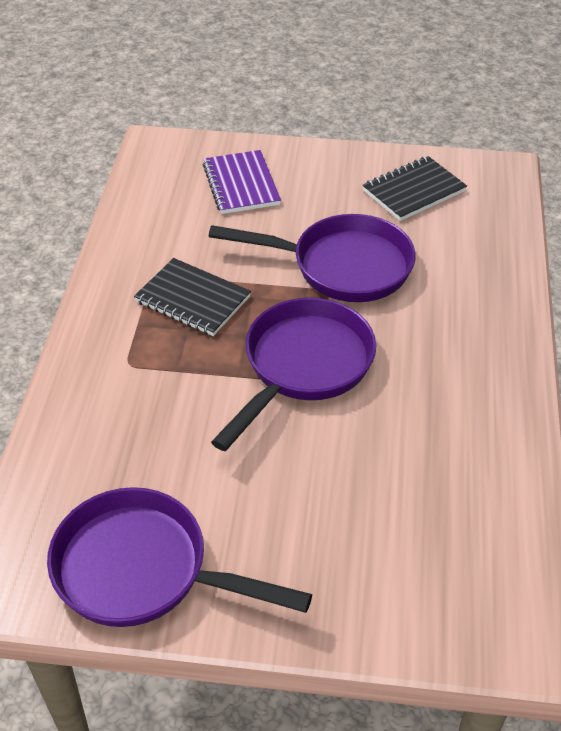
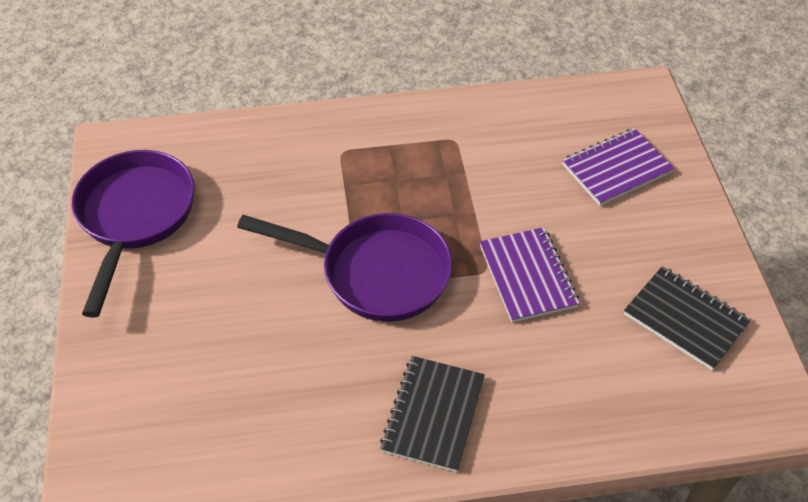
camera: 75 degrees right, 5 degrees up
black notebook [134,258,251,336] -> black notebook moved to [380,356,485,472]
purple pan [209,214,416,302] -> purple notebook [480,227,580,323]

